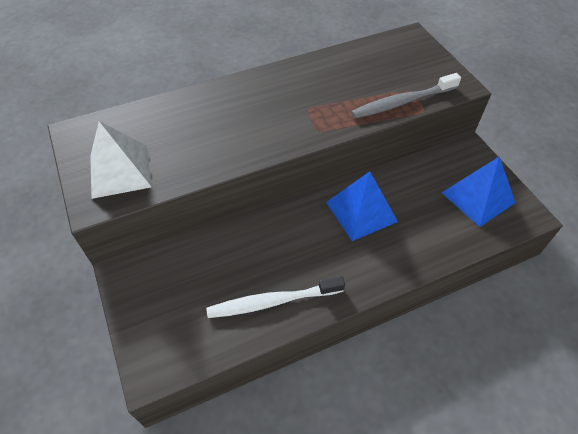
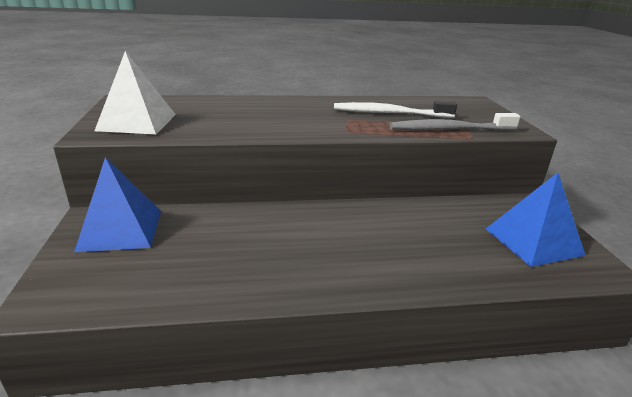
camera: 15 degrees right, 25 degrees down
white toothbrush [206,276,345,318] -> white toothbrush moved to [334,101,457,118]
blue pyramid [326,171,398,241] -> blue pyramid moved to [74,157,161,252]

